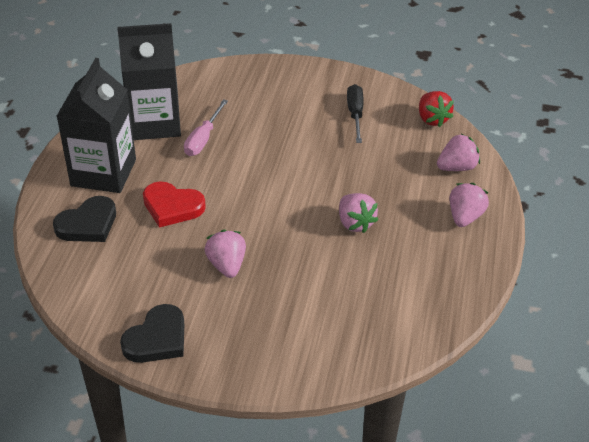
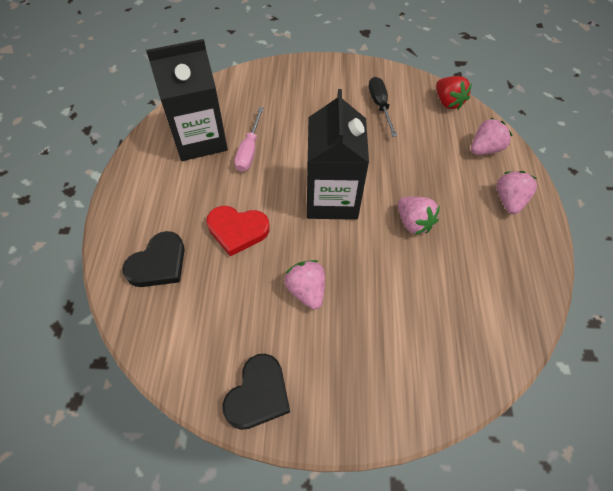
camera: 10 degrees left, 15 degrees up
black carton [57,58,136,193] -> black carton moved to [307,89,369,220]

